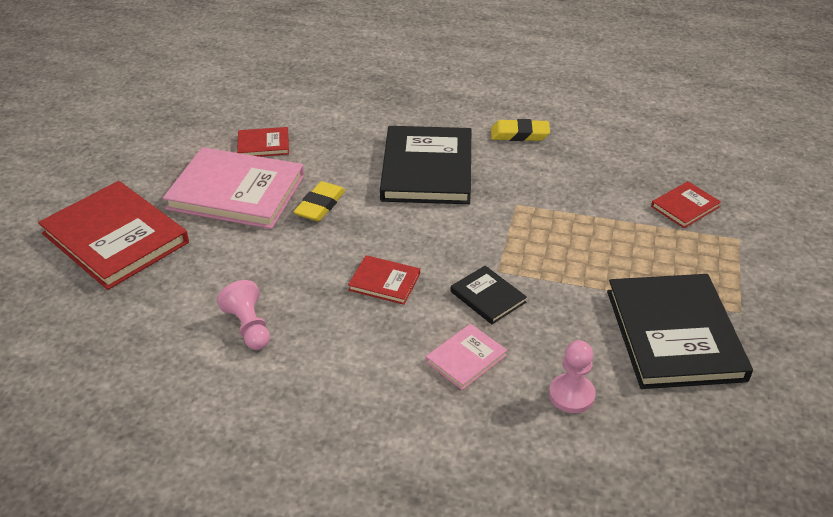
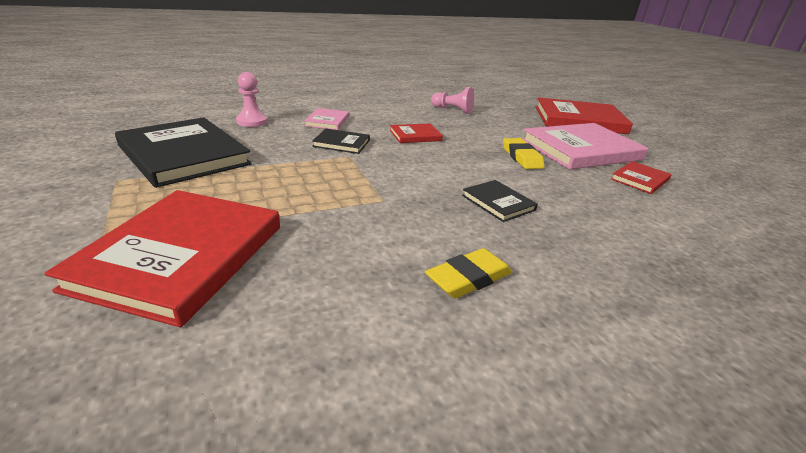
camera: 140 degrees right, 10 degrees down
black book [380,126,471,204] -> black book [462,180,538,222], size x0.47
red book [651,181,721,228] -> red book [44,190,280,327], size x2.11

